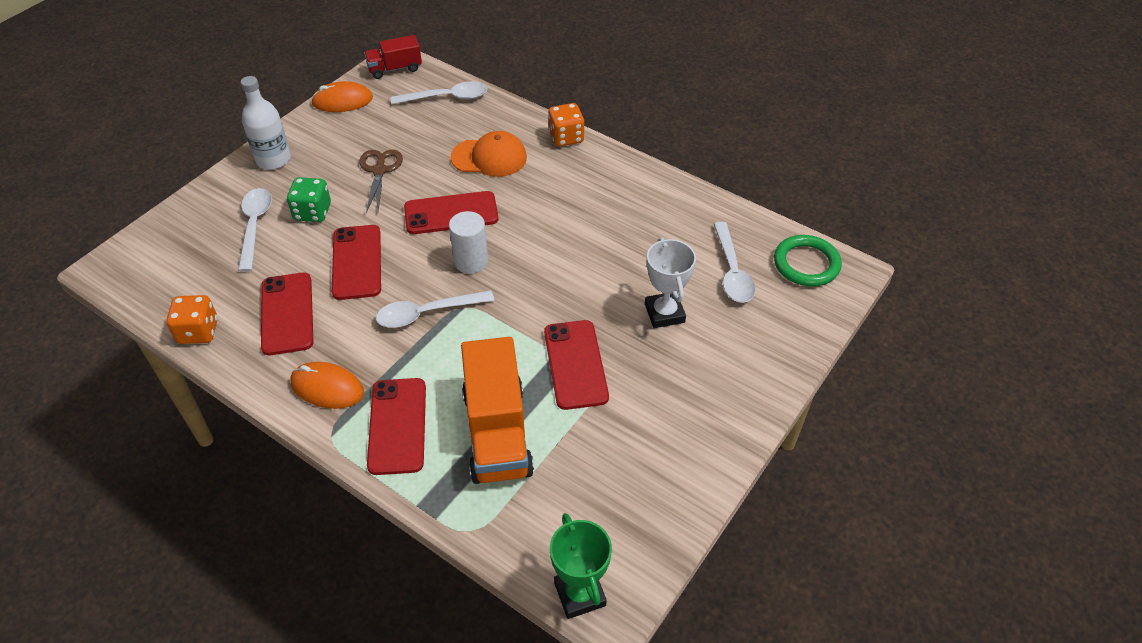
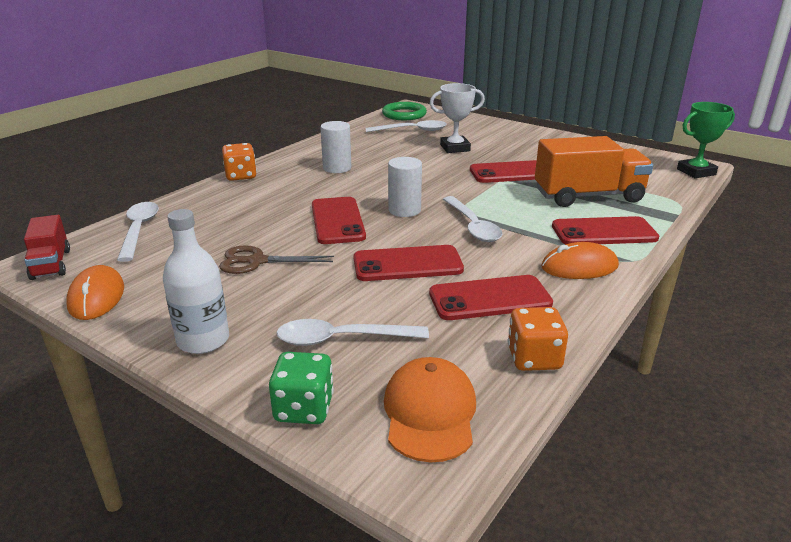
camera: 90 degrees left, 20 degrees down
green dice [287,177,331,222] -> green dice moved to [269,352,334,424]
orange mouse [290,362,364,409] -> orange mouse turned 60 degrees clockwise [541,242,619,279]
orange cap [451,131,527,177] -> orange cap moved to [384,357,476,463]
none -> white cylinder [320,121,351,173]

